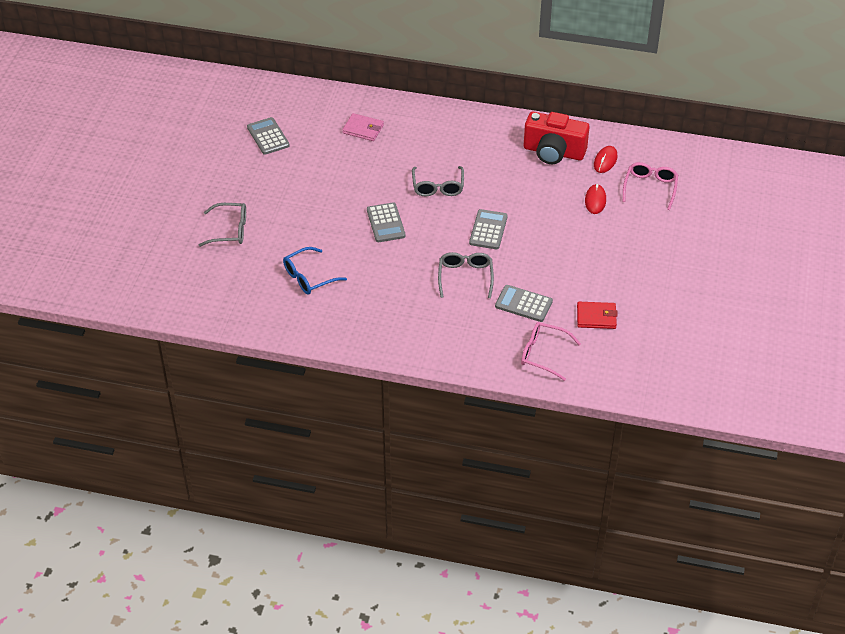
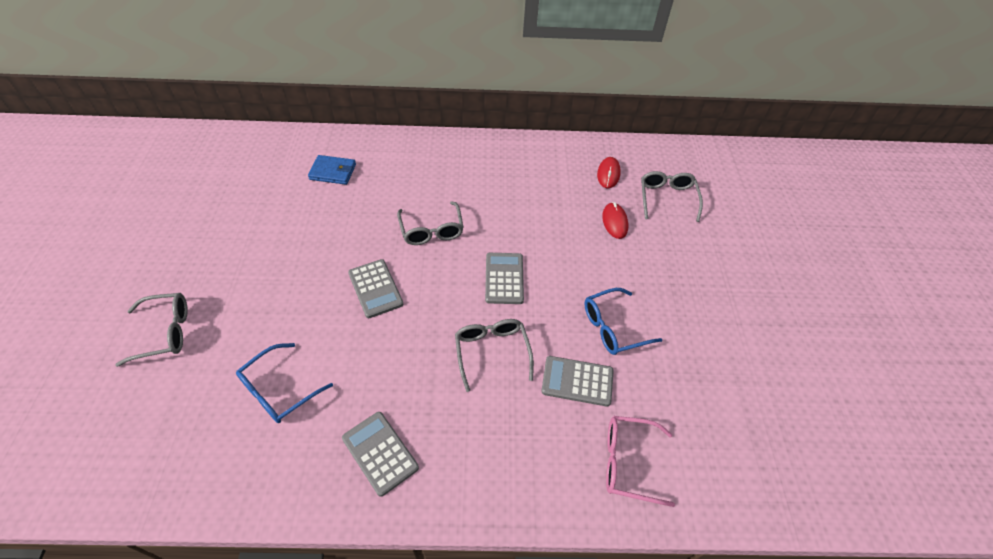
camera: 15 degrees left, 5 degrees up
grey calculator [247,117,290,155] -> grey calculator moved to [342,412,419,497]
pink wallet [342,113,384,141] -> blue wallet [308,155,356,185]
red camera [524,112,589,164] -> none
red wallet [577,302,618,329] -> none
pink glasses [623,162,678,210] -> grey glasses [641,171,703,222]
none -> blue glasses [584,288,662,355]

